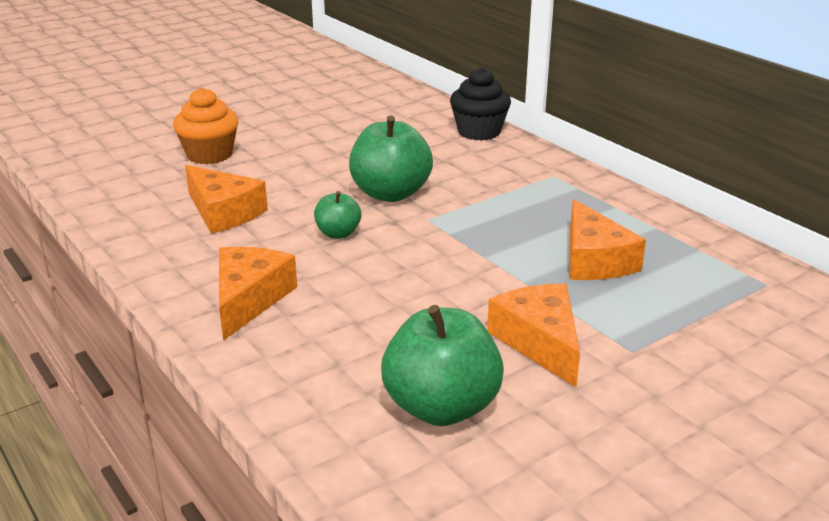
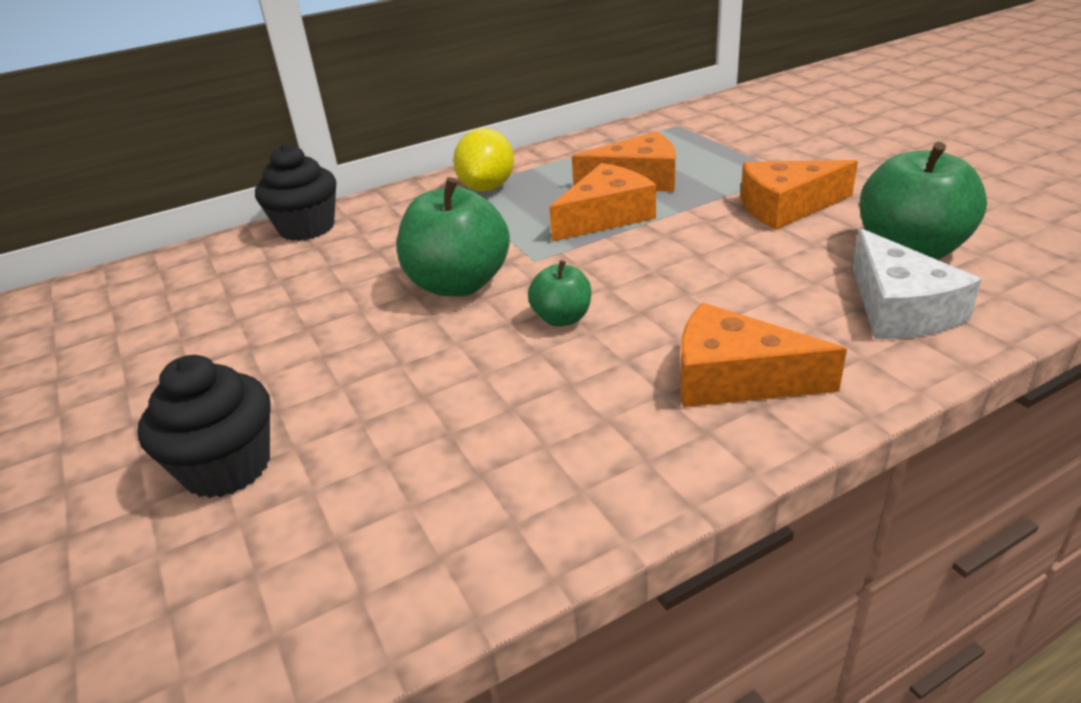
camera: 80 degrees left, 5 degrees up
orange cupcake [173,88,238,164] -> black cupcake [138,355,271,498]
orange cheese [185,165,268,233] -> orange cheese moved to [549,163,656,242]
none -> yellow lemon [453,128,514,192]
none -> white cheese [852,228,982,339]

